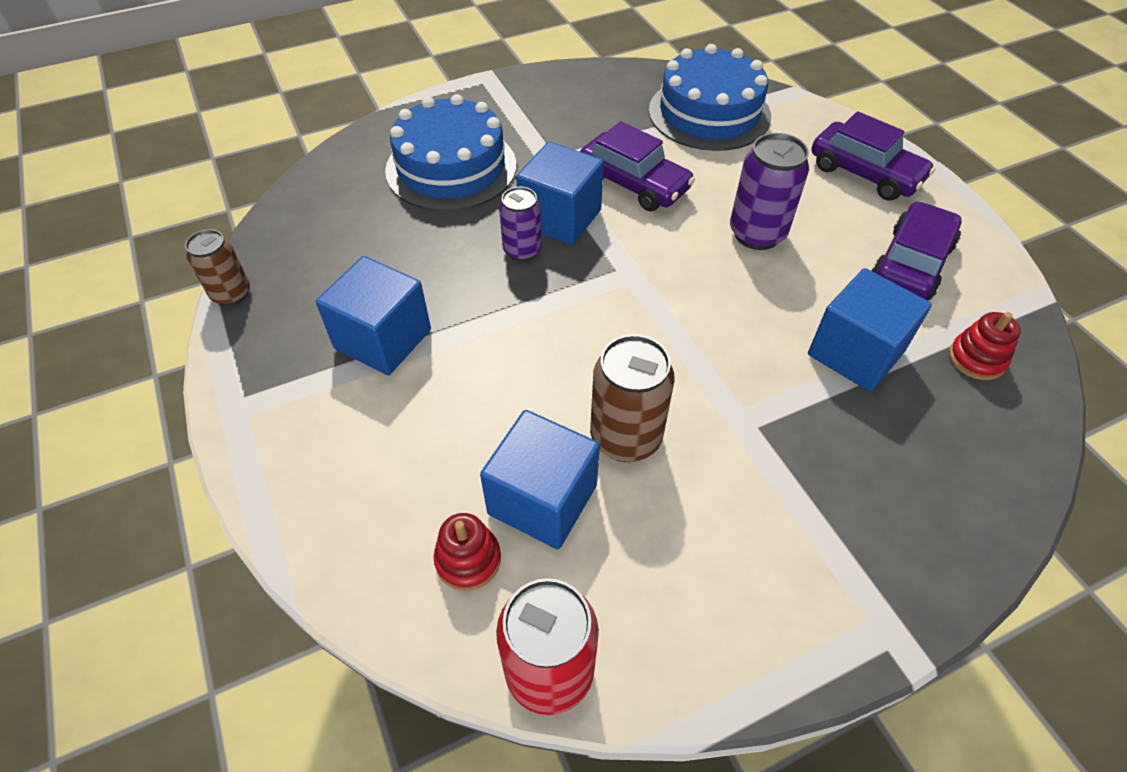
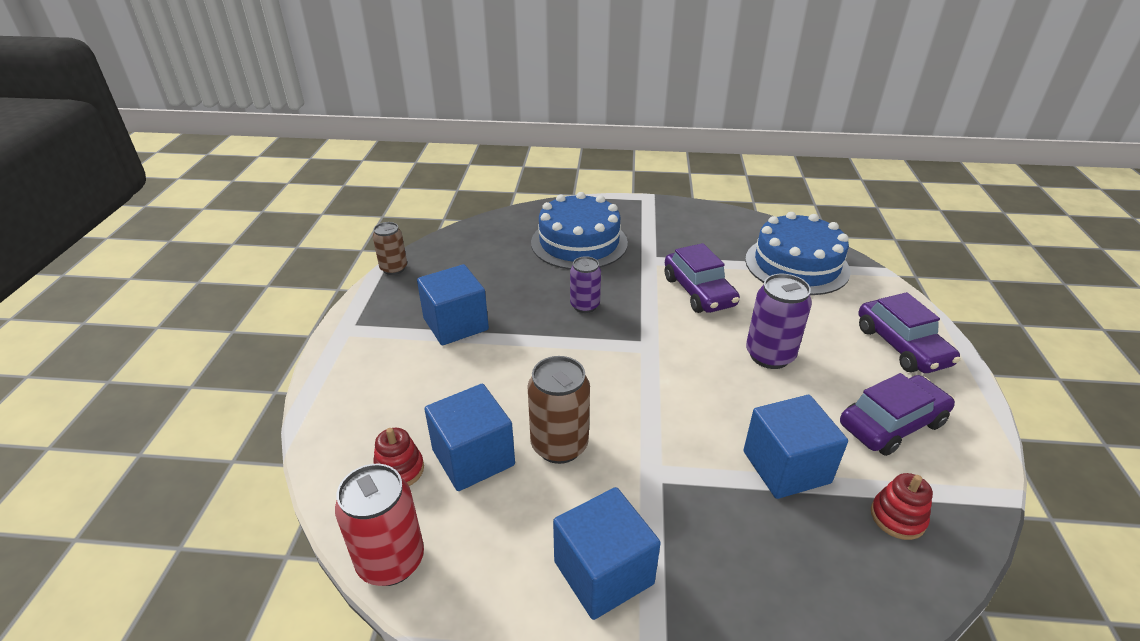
camera: 30 degrees right, 15 degrees down
blue cube [516,142,604,245] -> blue cube moved to [553,487,661,620]

